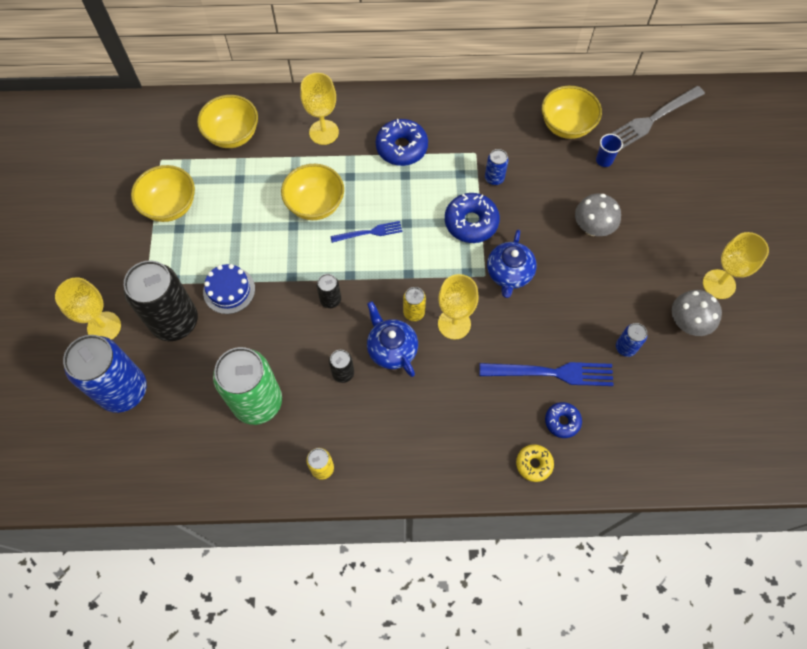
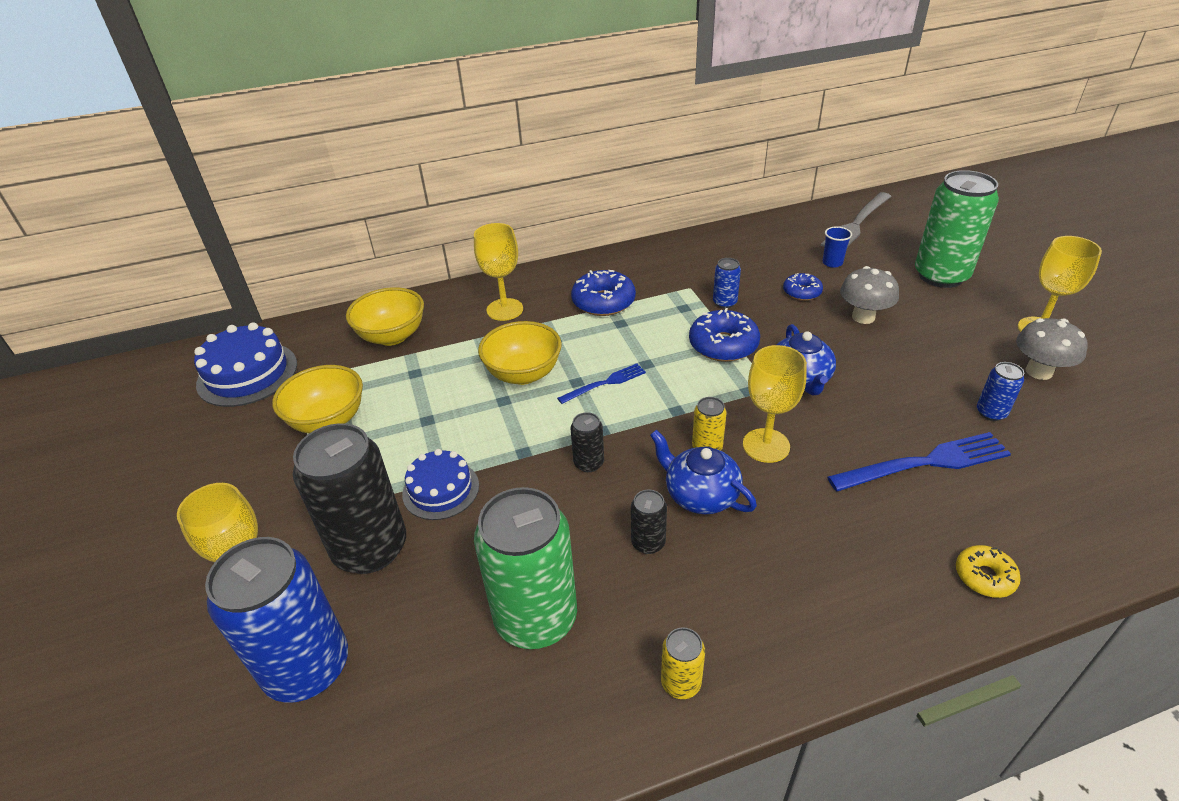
camera: 15 degrees left, 25 degrees down
yellow bowl [542,86,602,139] -> none
blue donut [545,402,582,438] -> blue donut moved to [783,273,823,301]
none -> blue cake [194,322,297,407]
none -> green can [915,170,999,288]

